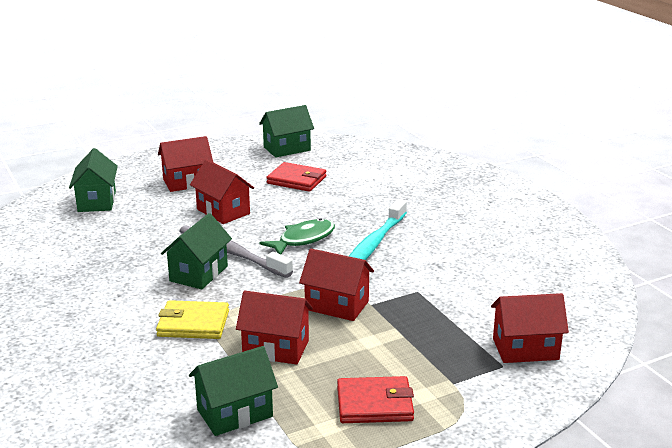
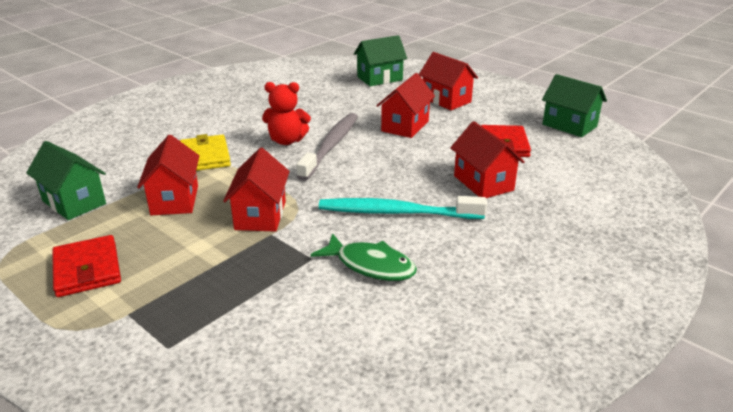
camera: 70 degrees right, 5 degrees up
green house [161,213,232,289] -> red teddy bear [262,82,311,145]
green fish [259,218,335,254] -> green fish moved to [311,233,417,281]
red house [491,293,569,363] -> red house moved to [450,121,525,198]

